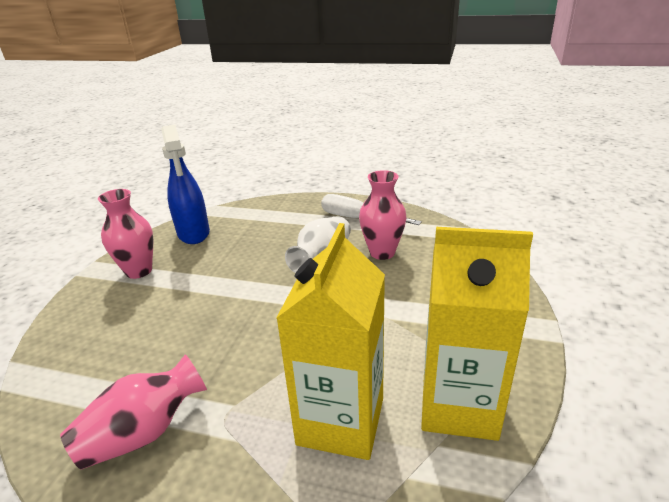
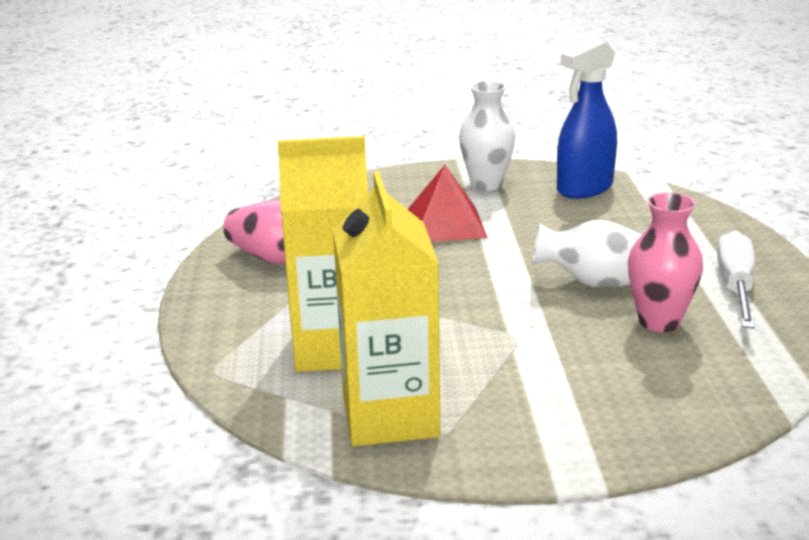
camera: 70 degrees right, 5 degrees down
pink vase [98,189,153,279] -> white vase [459,81,516,191]
none -> red pyramid [407,165,488,242]

